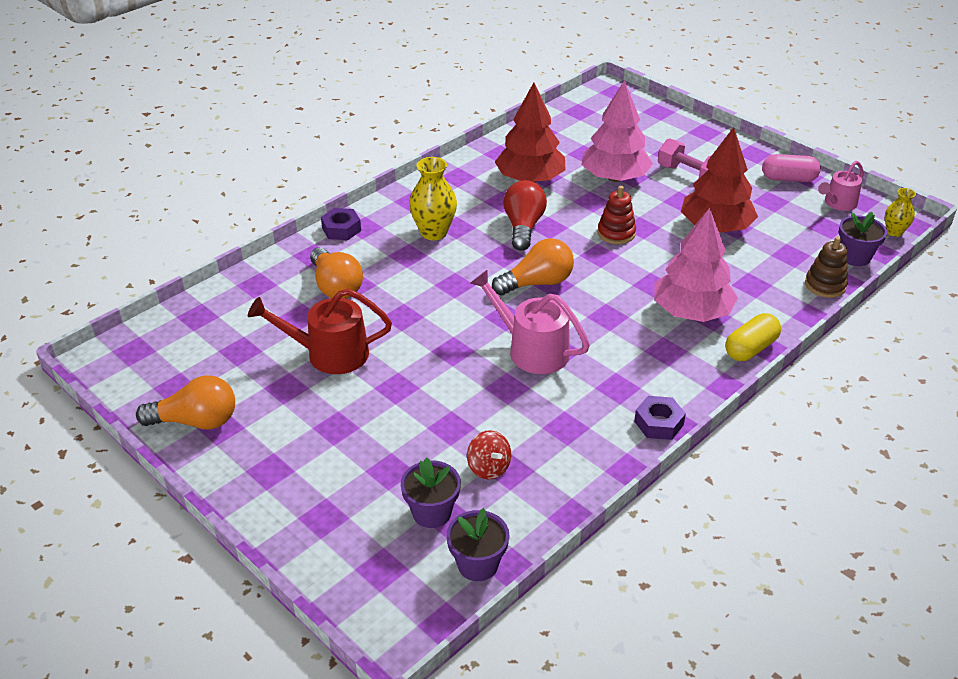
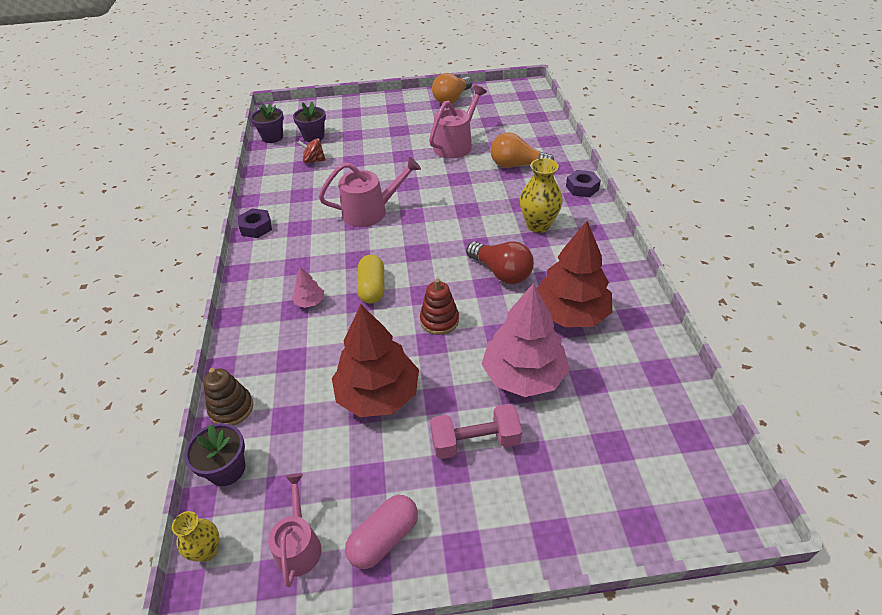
camera: 130 degrees right, 5 degrees up
red watering can [248,289,392,374] -> pink watering can [429,85,487,158]
orange light bulb [492,238,574,295] -> none
pink tree [654,208,738,322] -> pink tree [292,266,324,308], size x0.43
yellow capsule [725,313,781,361] -> yellow capsule moved to [357,255,384,304]

